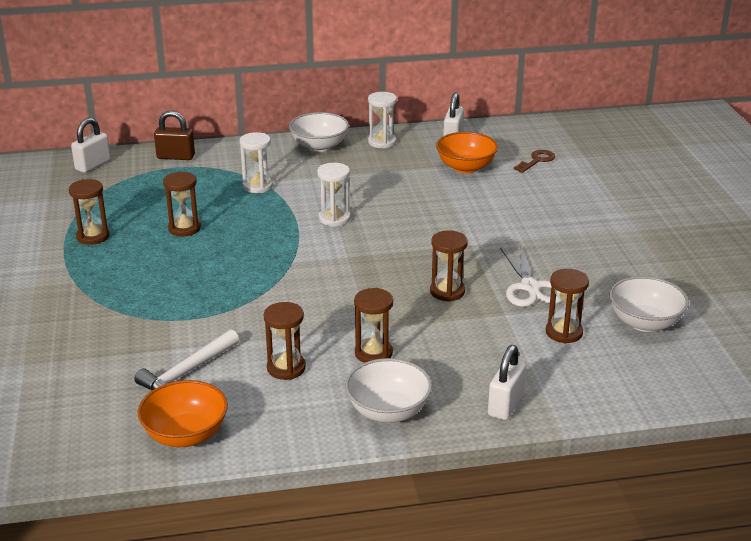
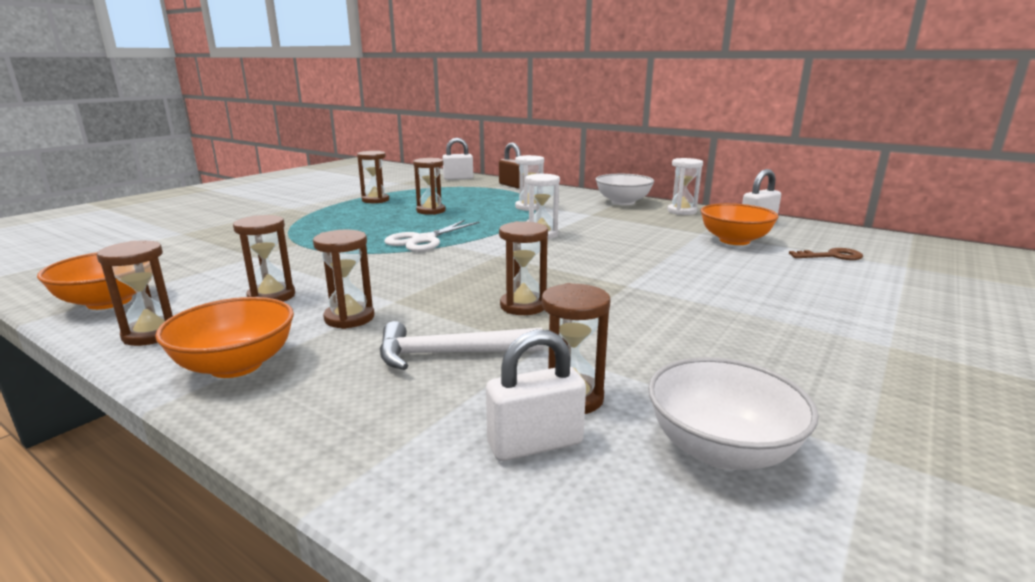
camera: 45 degrees right, 10 degrees down
white hammer [134,329,239,390] -> white hammer moved to [380,321,544,370]
white bowl [345,358,432,423] -> orange bowl [155,297,294,378]
white padlock [488,345,526,420] -> white padlock moved to [486,330,586,461]
white scissors [500,245,562,307] -> white scissors moved to [384,220,480,252]
none -> brown hourglass [97,241,173,346]

